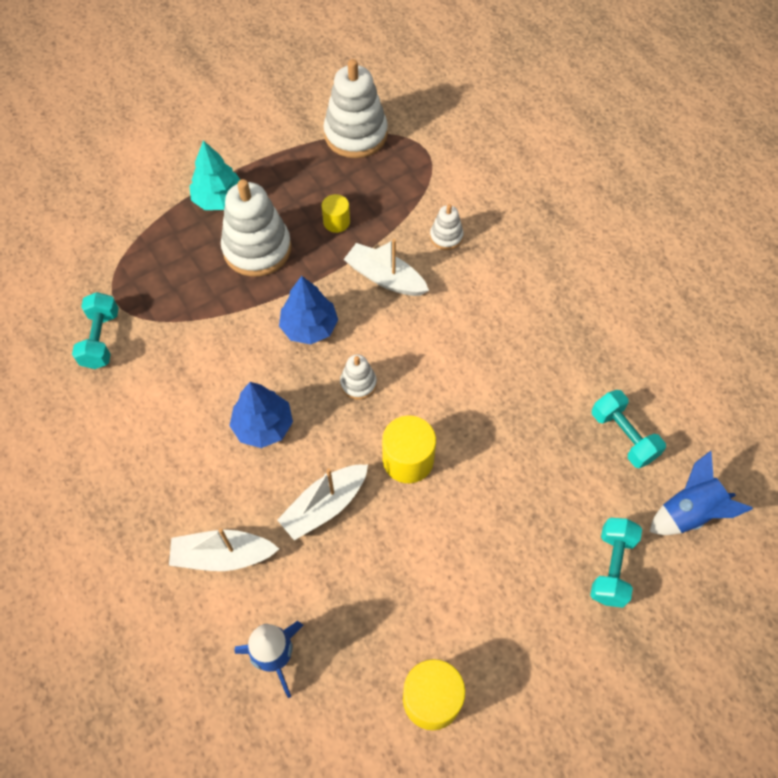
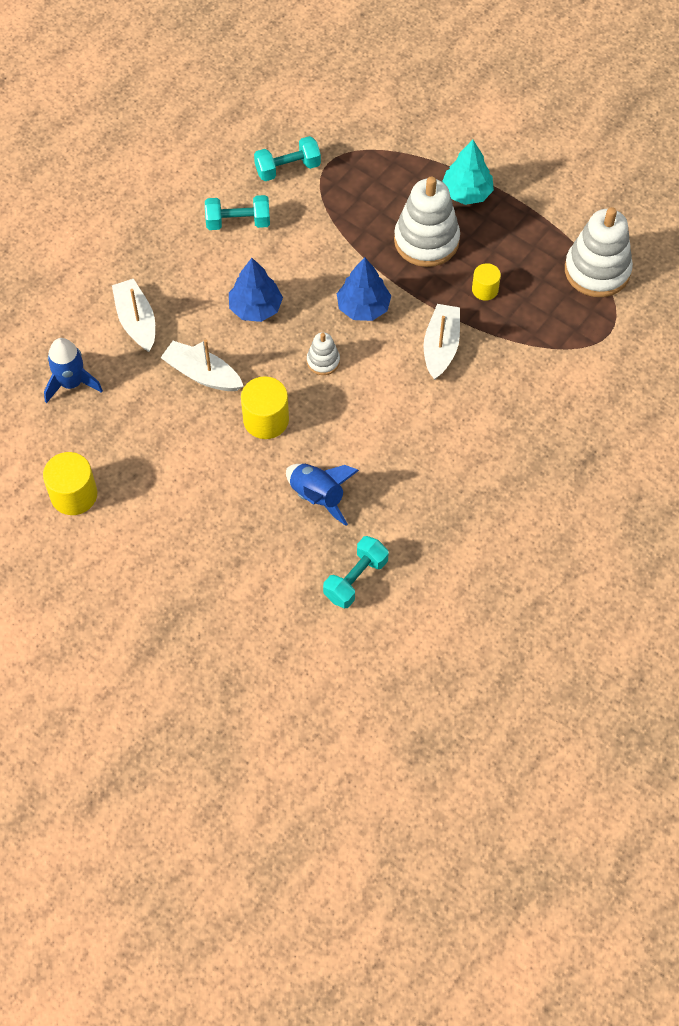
camera: 70 degrees right, 0 degrees up
white stacking toy [430,204,464,250] -> none
turquoise dumbbell [590,518,642,608] -> turquoise dumbbell moved to [205,195,270,230]
blue rocket [650,451,753,535] -> blue rocket moved to [286,464,359,526]

